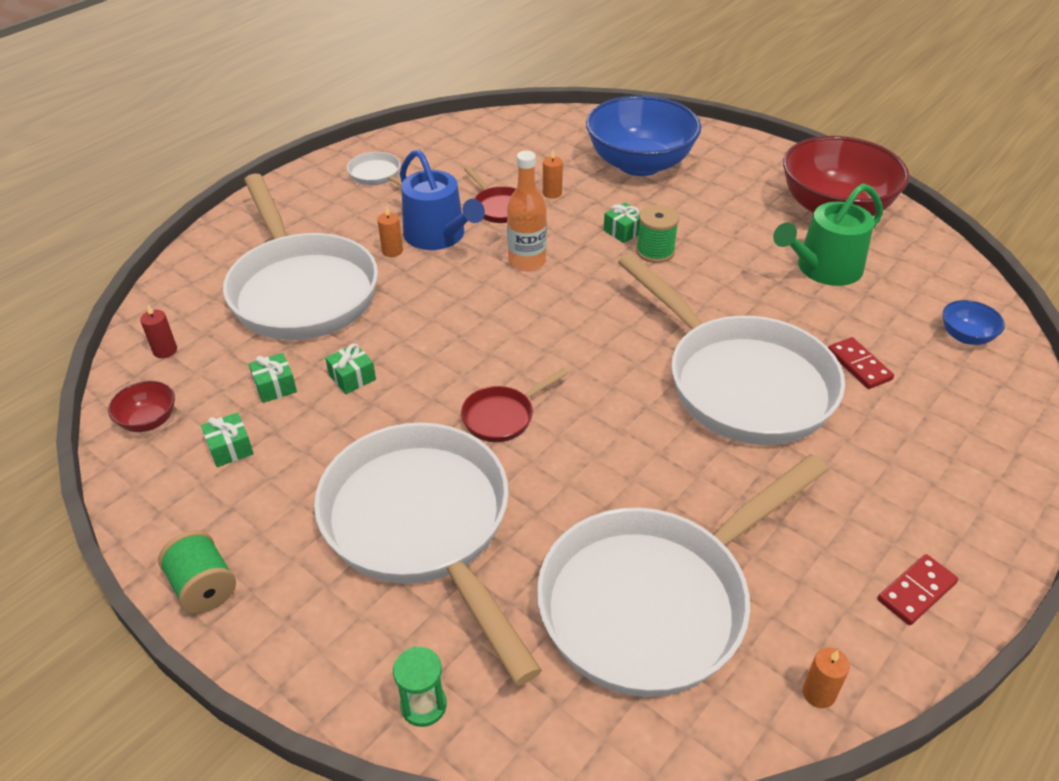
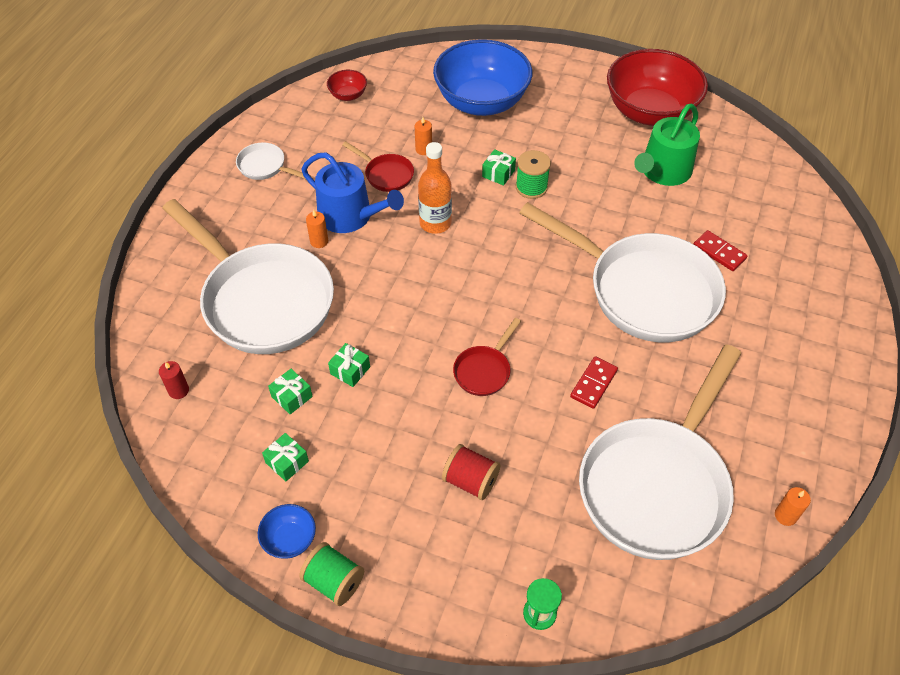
camera: 20 degrees left, 10 degrees up
red bowl [108,381,175,432] -> red bowl moved to [327,70,367,101]
white pan [314,423,542,686] -> red spool [442,444,500,500]
red domino [877,554,958,625] -> red domino moved to [570,356,618,409]
blue bowl [943,300,1005,345] -> blue bowl moved to [258,504,316,559]

